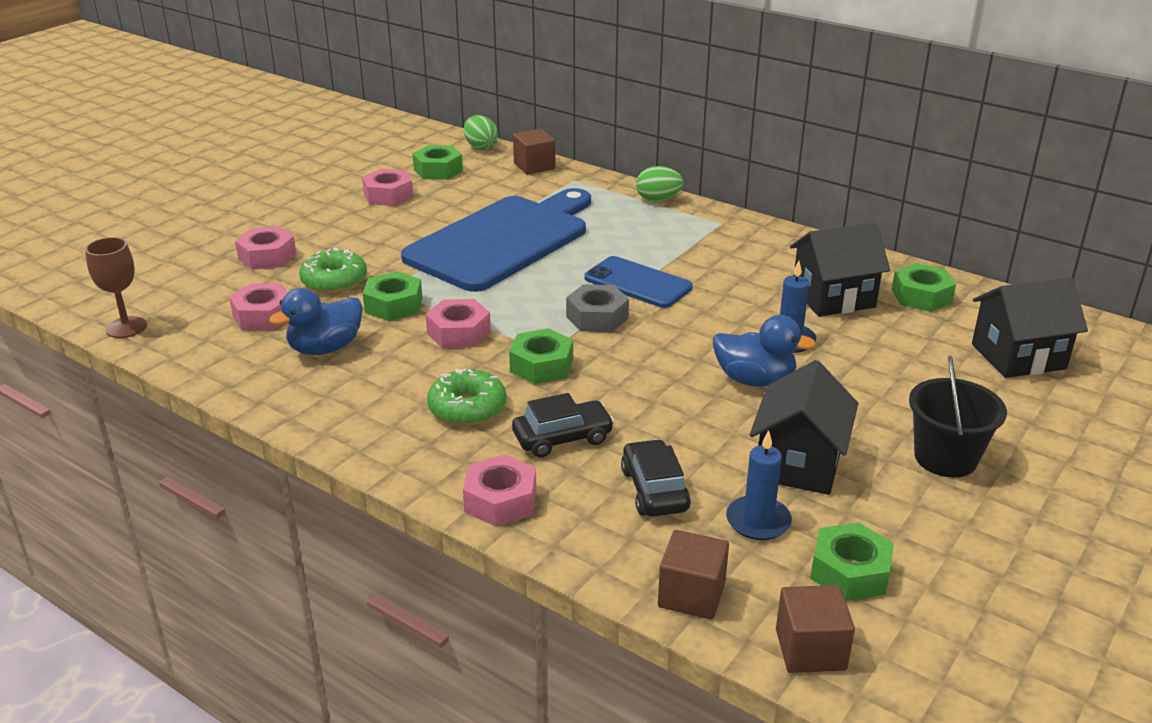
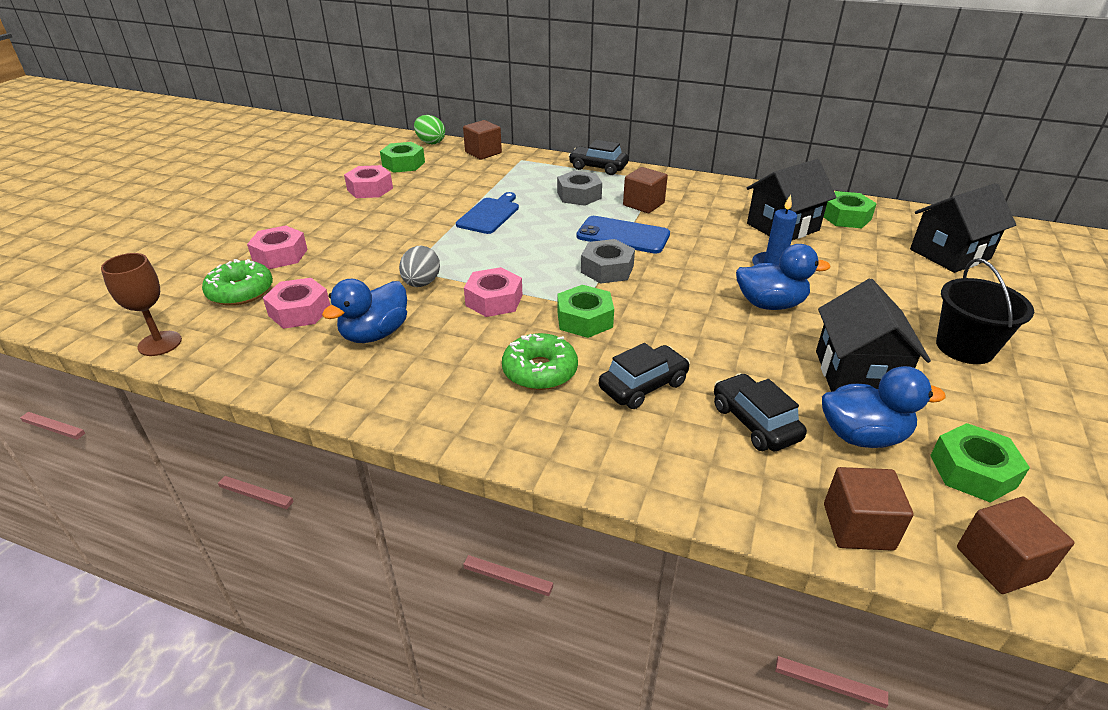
camera: 15 degrees left, 5 degrees up
green donut [299,248,367,293] -> green donut moved to [202,259,273,306]
green nut [363,271,422,321] -> grey egg [399,246,440,287]
blue cutting board [401,188,591,292] -> blue cutting board [456,192,519,234], size x0.43
pink nut [463,454,537,527] -> none
green egg [636,166,684,202] -> black car [568,140,629,175]
blue candle [726,430,792,540] -> blue duck [822,366,946,448]
none -> grey nut [557,171,602,206]
none -> brown cube [623,167,668,213]

